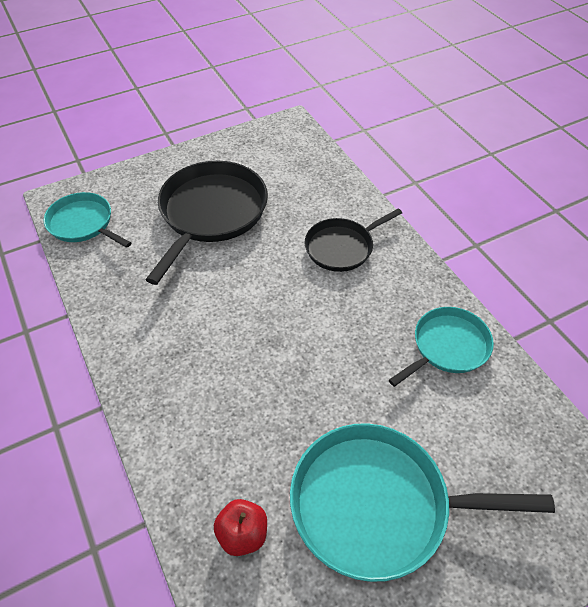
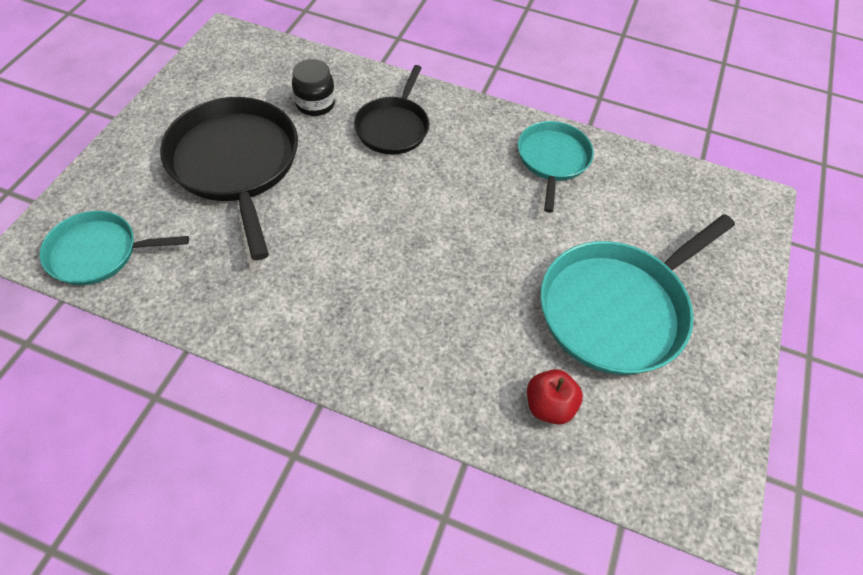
camera: 45 degrees left, 5 degrees up
none -> black jar [292,59,335,116]

